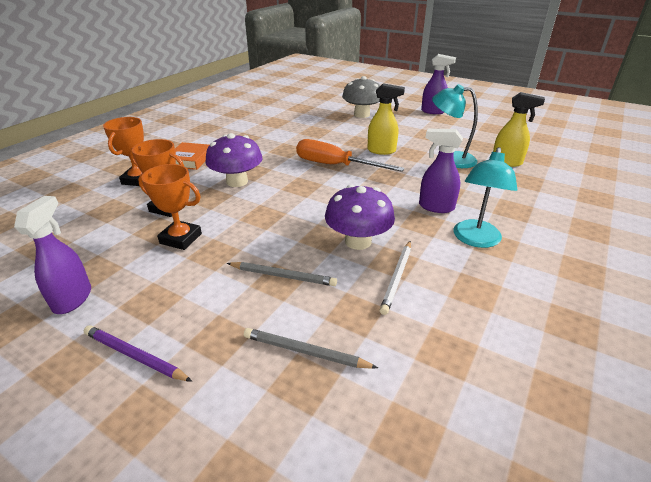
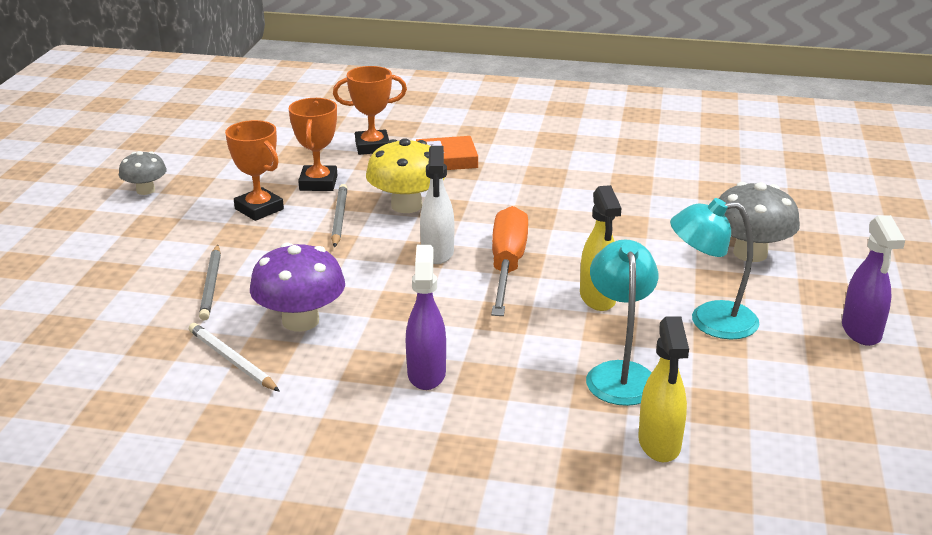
camera: 70 degrees right, 5 degrees down
purple spray bottle [14,196,91,314] -> grey mushroom [119,151,167,195]
purple pencil [84,325,192,382] -> none
orange trophy [138,164,202,250] -> orange trophy turned 45 degrees counterclockwise [225,120,284,221]
purple mushroom [205,133,262,187] -> yellow mushroom [366,138,444,213]
grey pencil [244,328,378,369] -> grey pencil moved to [331,184,347,247]
white pencil [380,241,411,315] -> white pencil turned 45 degrees clockwise [189,323,280,392]
turquoise lamp [454,147,518,248] -> turquoise lamp moved to [670,198,759,339]
none -> white spray bottle [420,146,454,264]

